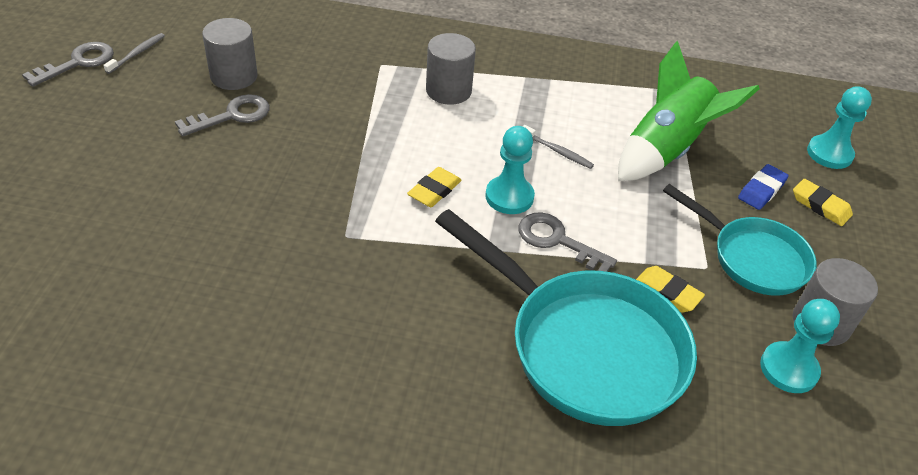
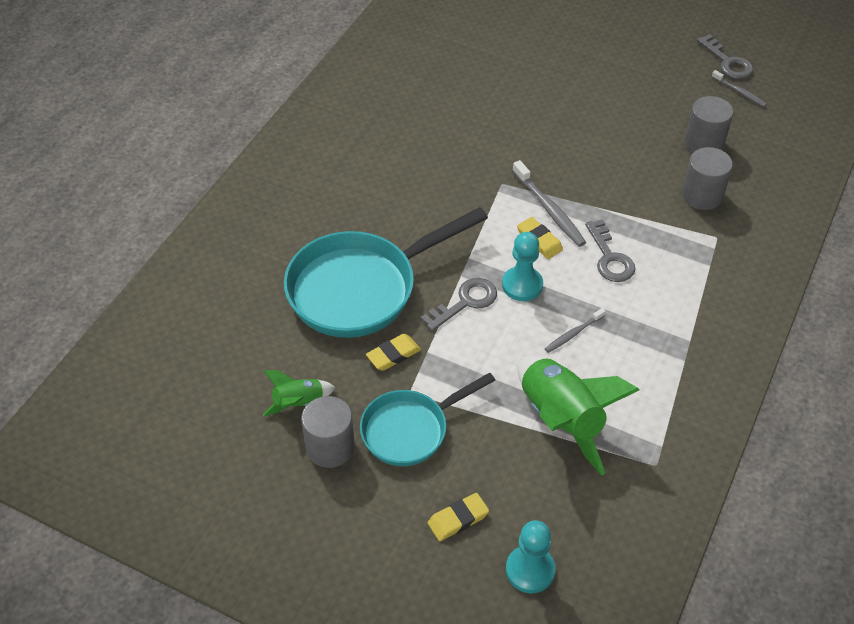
camera: 110 degrees right, 5 degrees up
grey key [175,94,270,137] -> grey key moved to [585,219,635,282]
grey cylinder [426,33,476,105] -> grey cylinder moved to [682,147,733,210]
blue eraser [738,164,789,210] -> none
turquoise pawn [760,299,840,393] -> green rocket [263,370,336,416]
none -> grey toothbrush [513,160,586,247]

